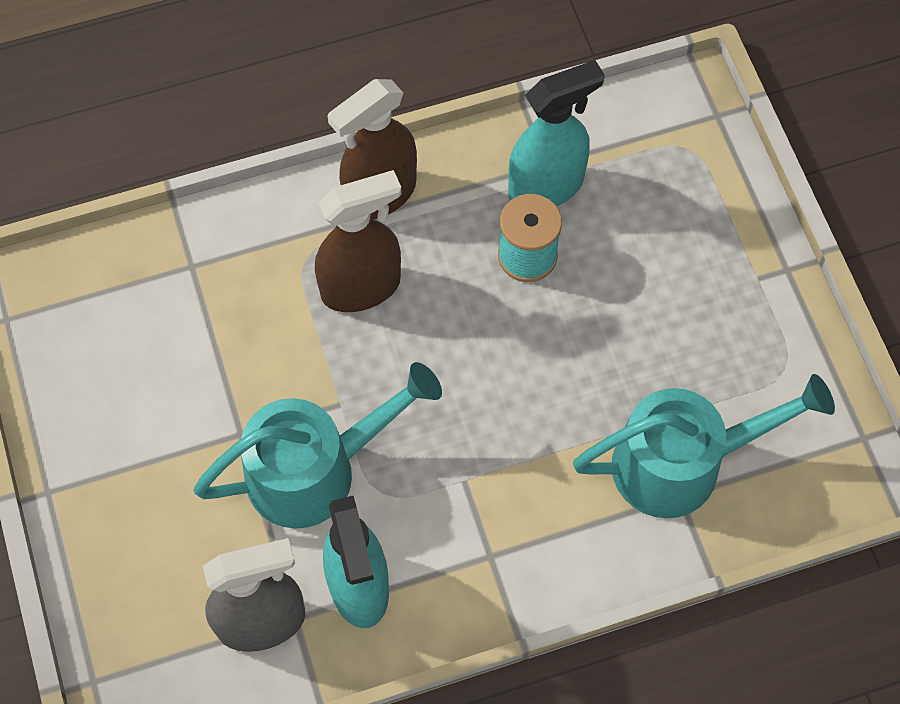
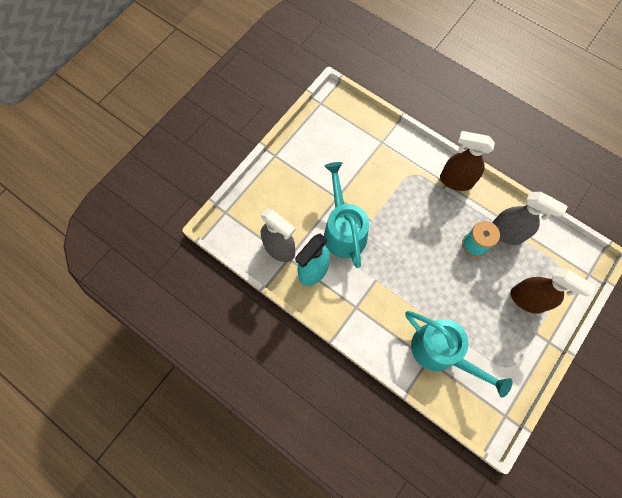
camera: 55 degrees right, 5 degrees up
turquoise watering can [193,362,442,529] -> turquoise watering can turned 135 degrees counterclockwise [324,162,369,268]
brown spray bottle [315,170,402,312] -> brown spray bottle moved to [510,267,596,314]
turquoise spray bottle [508,60,605,206] -> grey spray bottle [492,192,568,245]

